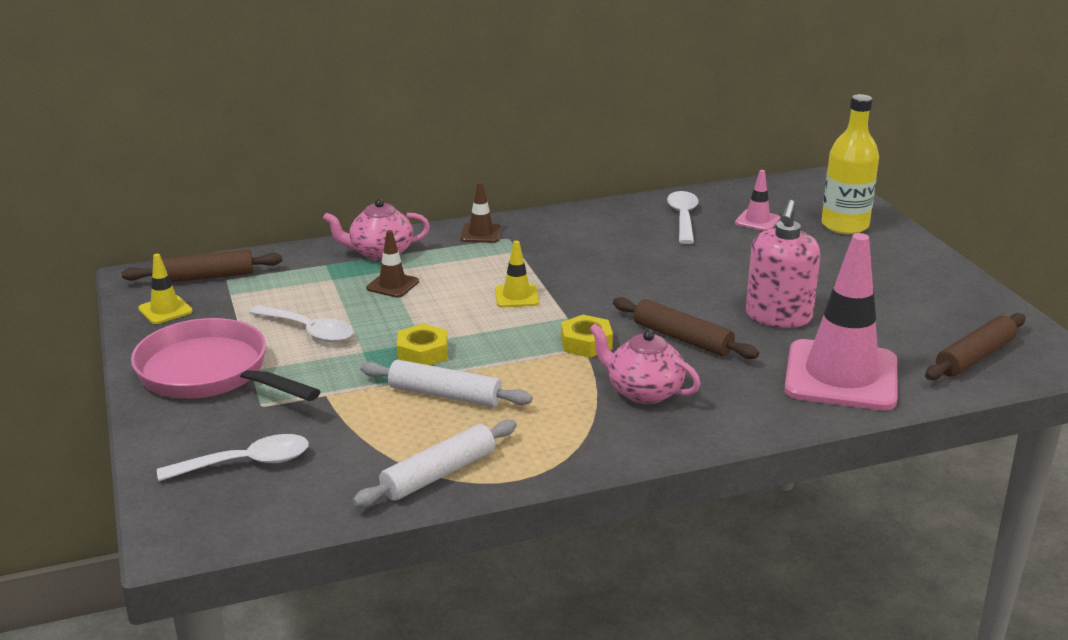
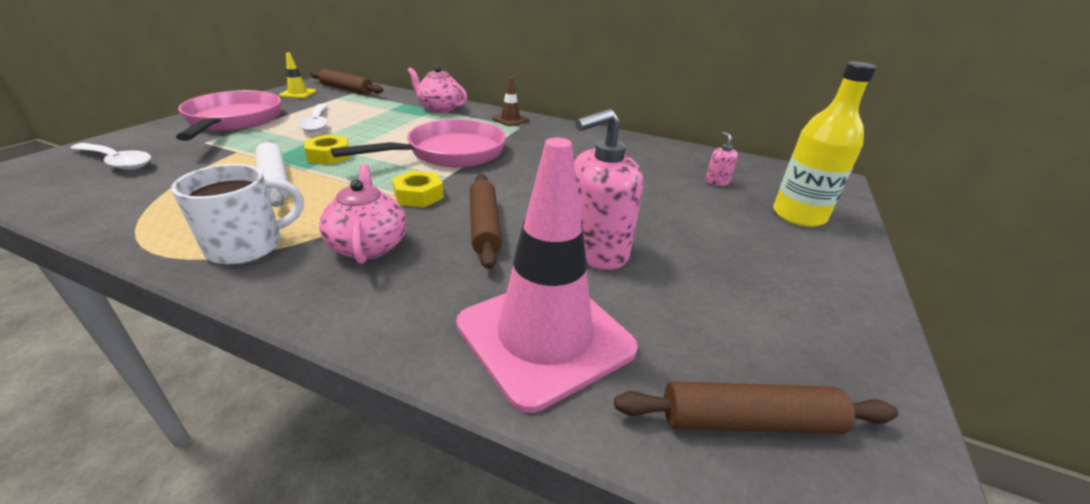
camera: 40 degrees right, 5 degrees up
white rolling pin [353,420,517,507] -> none
brown traffic cone [366,230,419,298] -> none
yellow traffic cone [495,241,539,307] -> pink pan [331,119,506,168]
white spoon [667,191,699,244] -> none
pink traffic cone [735,170,780,231] -> pink soap dispenser [705,132,738,186]
none -> white mug [171,164,304,265]

